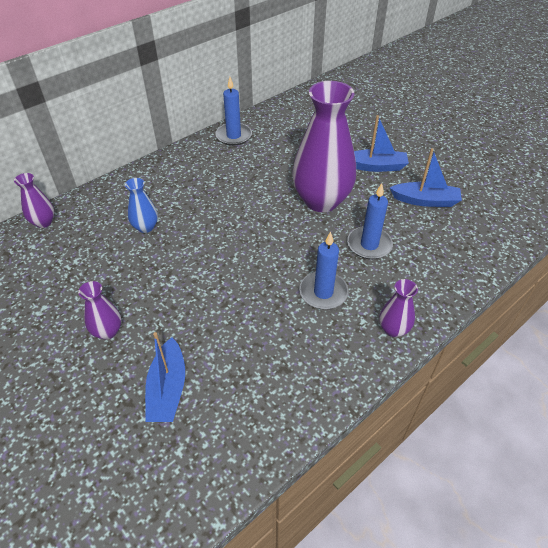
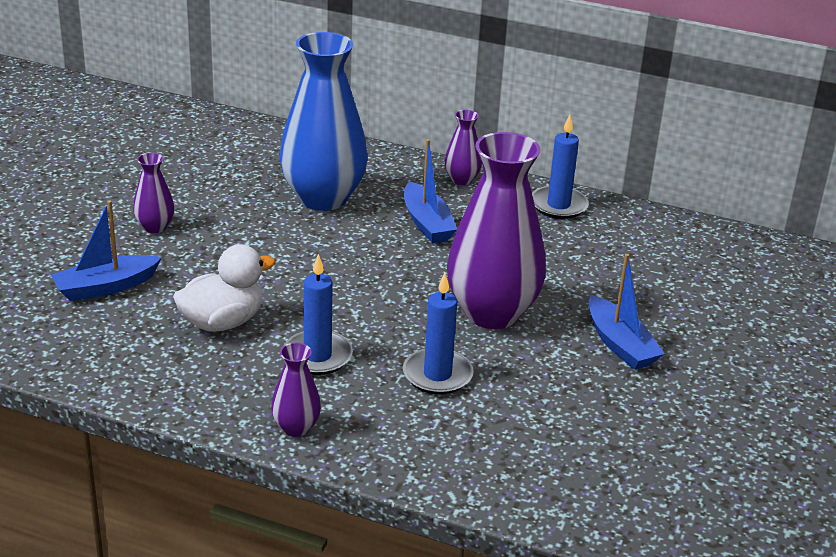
camera: 60 degrees right, 15 degrees down
purple vase [14,173,54,228] -> purple vase moved to [445,110,482,185]
blue vase [125,178,158,233] -> blue vase [280,32,368,211], size x2.24
blue boat [390,148,462,207] -> blue boat moved to [404,139,457,243]
none -> white duck [173,244,276,332]

